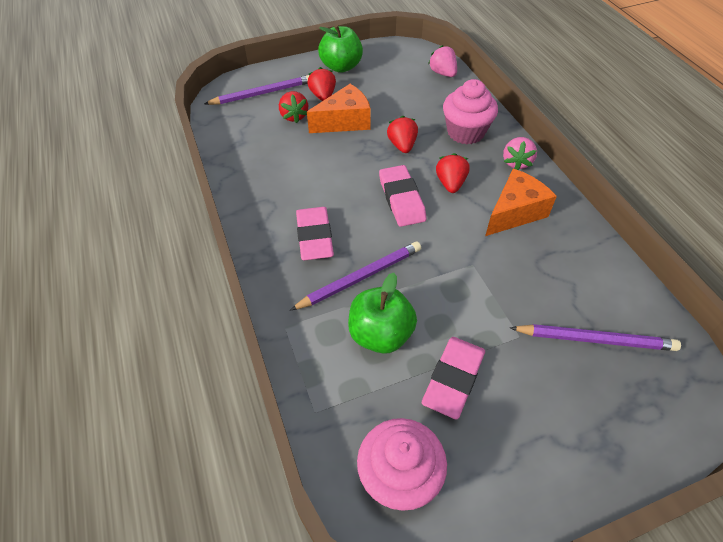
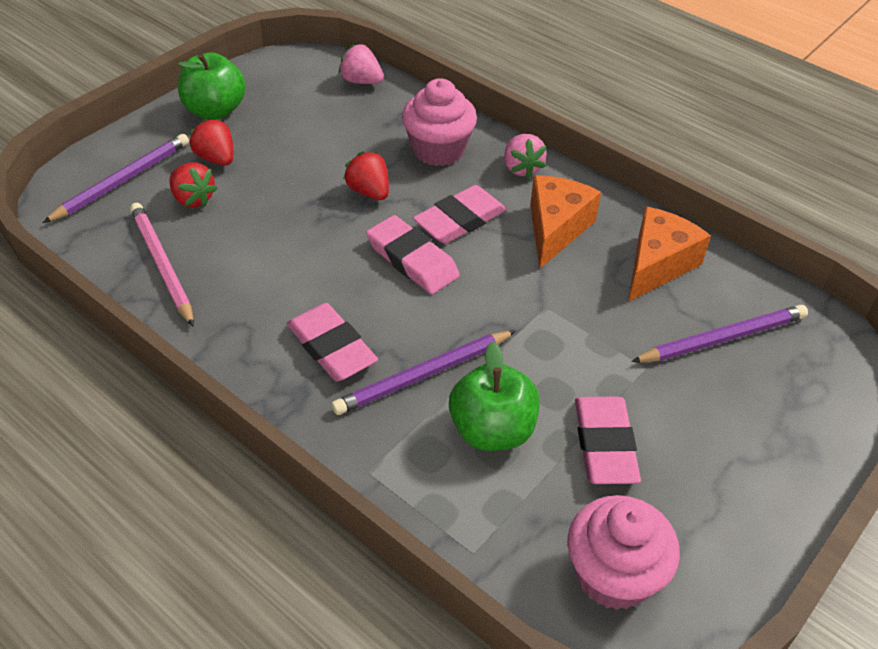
camera: 30 degrees left, 5 degrees down
purple pencil [290,242,421,310] -> purple pencil turned 150 degrees counterclockwise [332,330,516,415]
orange cheese [307,84,371,133] -> orange cheese moved to [628,207,711,302]
red strawberry [436,153,470,193] -> pink eraser [413,185,507,244]
none -> pink pencil [130,203,194,327]

